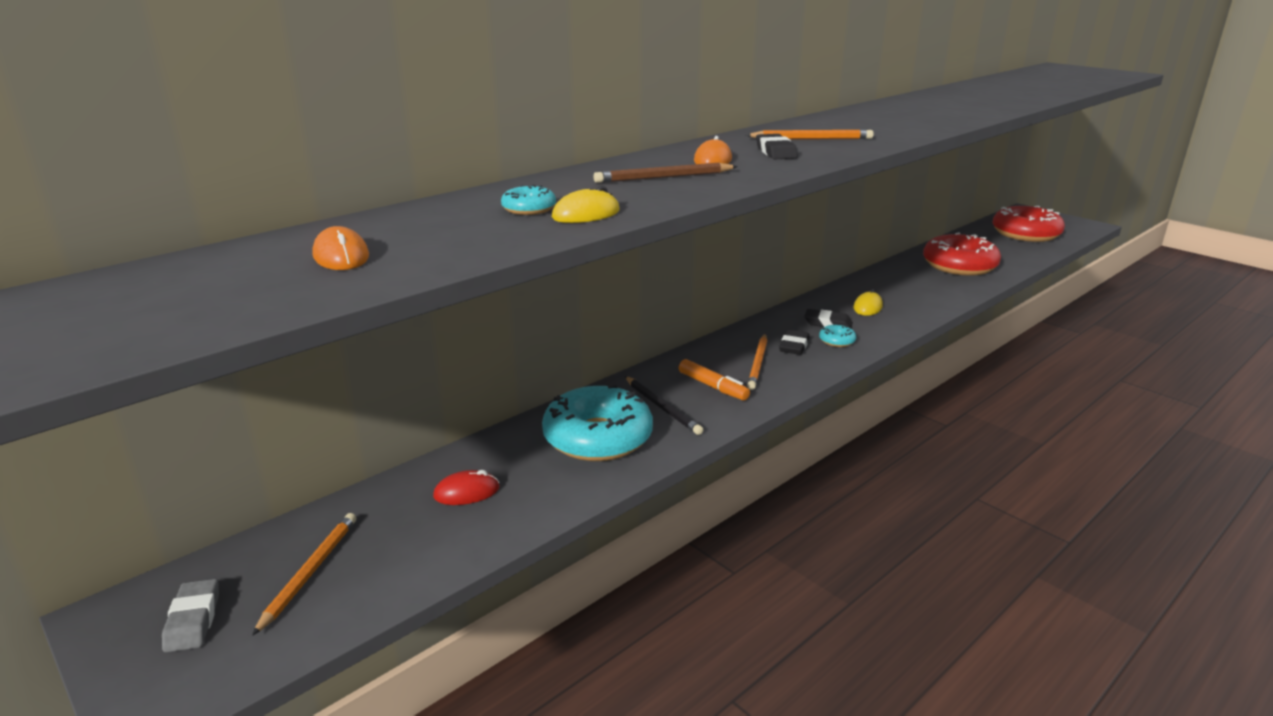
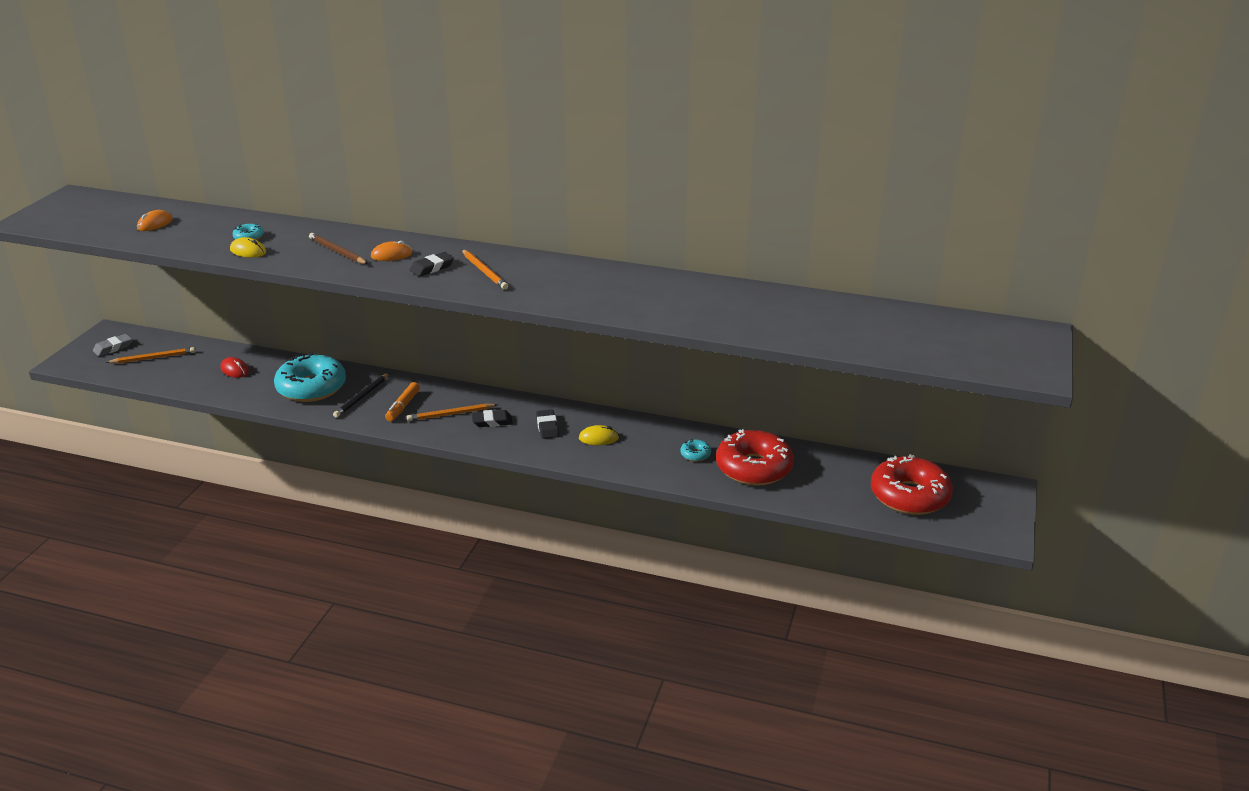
camera: 60 degrees right, 5 degrees up
turquoise donut [819,324,856,347] -> turquoise donut moved to [681,439,711,462]

